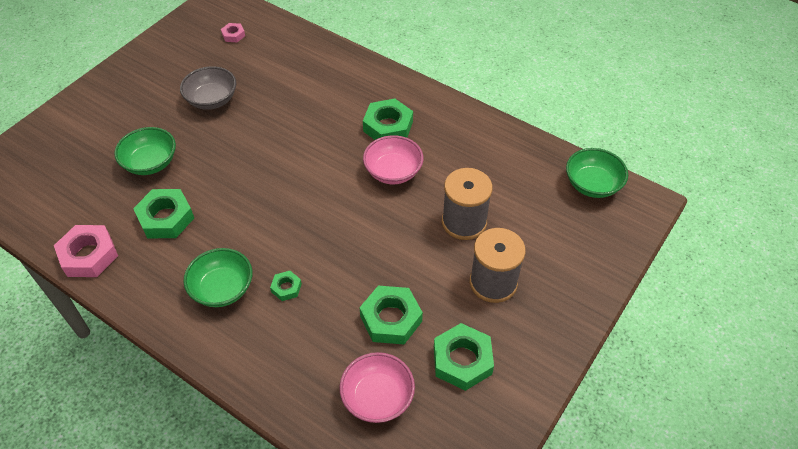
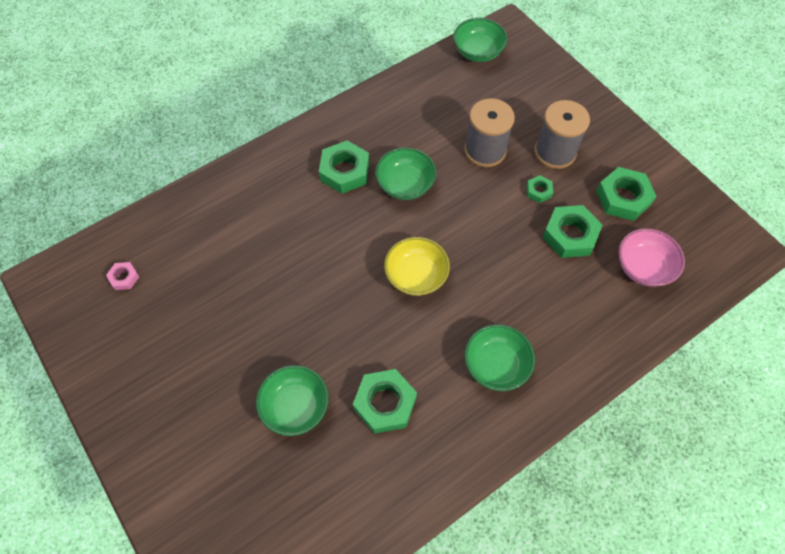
camera: 70 degrees left, 10 degrees up
pink nut [54,225,118,277] -> none
grey bowl [180,66,236,110] -> none
green nut [270,271,302,301] -> green nut moved to [527,175,553,203]
pink bowl [363,135,424,184] -> green bowl [375,147,436,200]
none -> yellow bowl [384,237,450,296]

